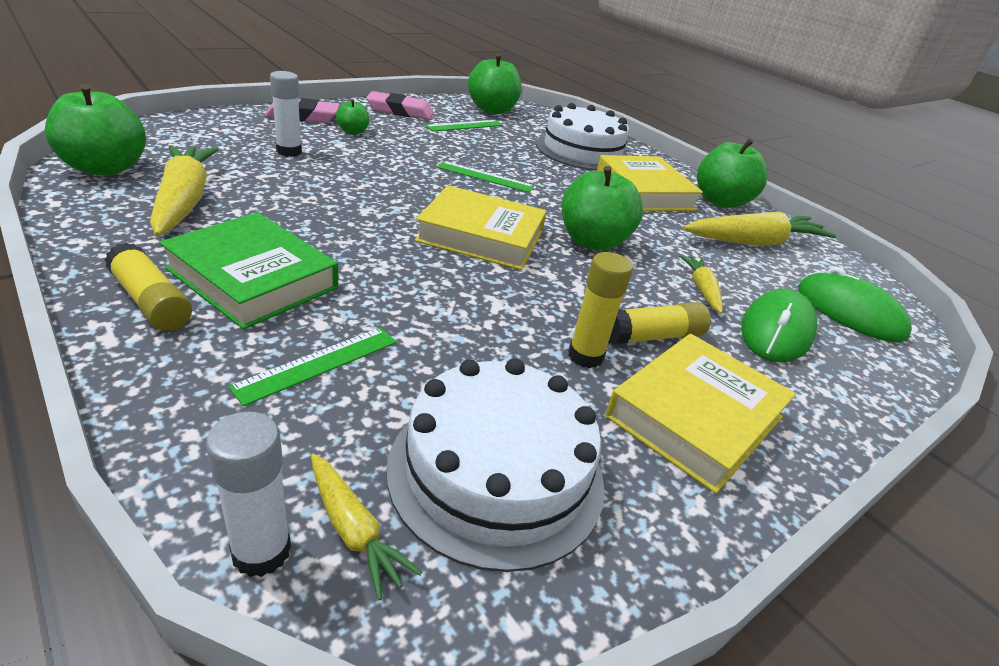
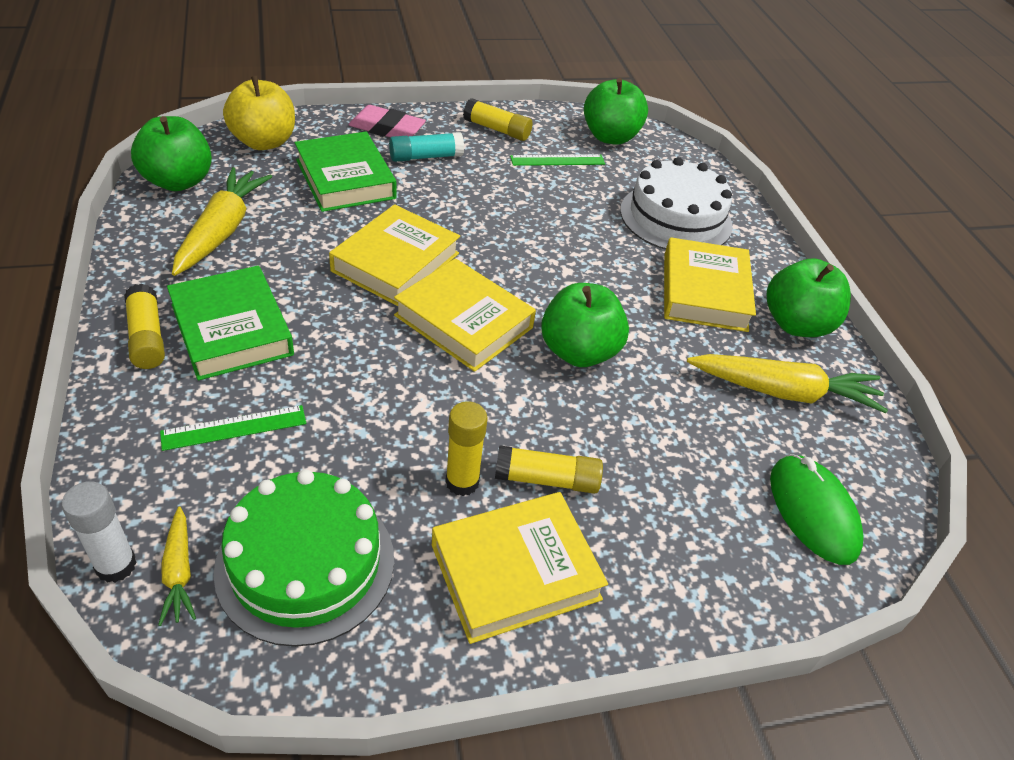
camera: 25 degrees right, 10 degrees up
white glue stick [270,71,302,157] -> green book [295,132,396,212]
green apple [336,99,369,134] -> turquoise glue stick [389,132,464,162]
pink eraser [366,91,434,120] -> yellow glue stick [463,98,532,141]
white cake [386,358,605,572] -> green cake [214,469,394,647]
green ruler [437,161,534,193] -> none
yellow carrot [679,255,723,313] -> none
green mouse [741,289,817,362] -> none
none -> yellow apple [223,75,295,150]
none -> yellow book [329,204,460,306]

